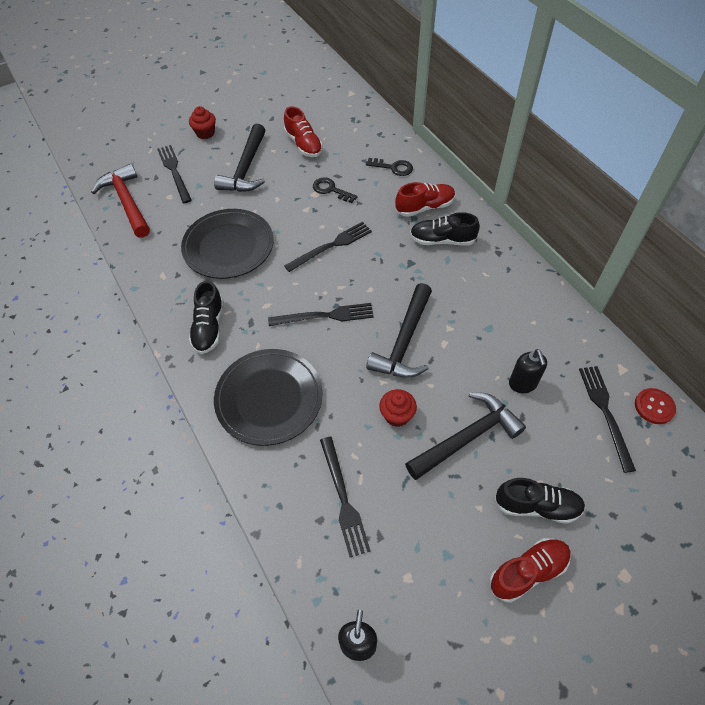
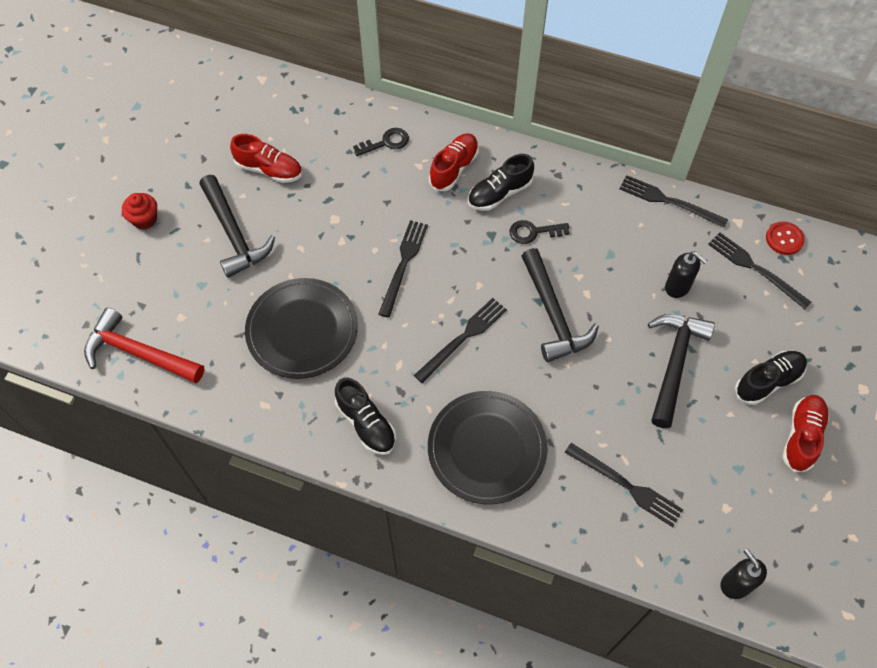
camera: 40 degrees left, 5 degrees up
black fork [157,145,192,203] -> black fork moved to [619,175,728,228]
black key [313,177,358,203] -> black key moved to [510,220,569,244]
red cupcake [379,389,417,427] -> none

